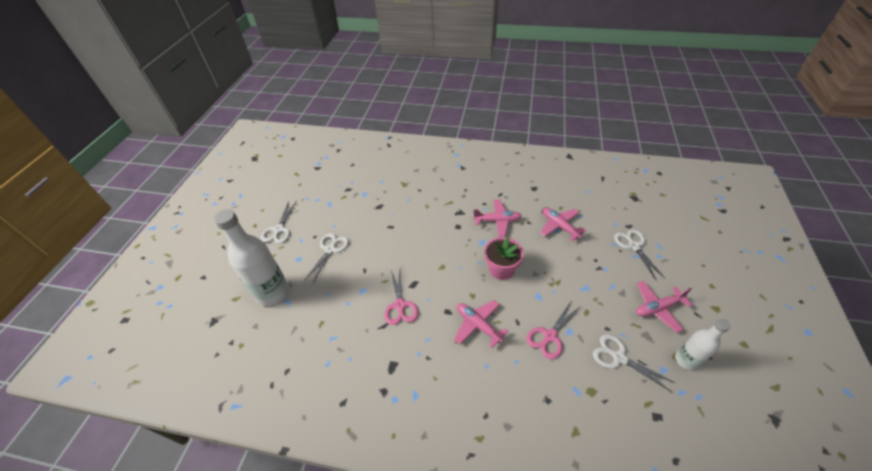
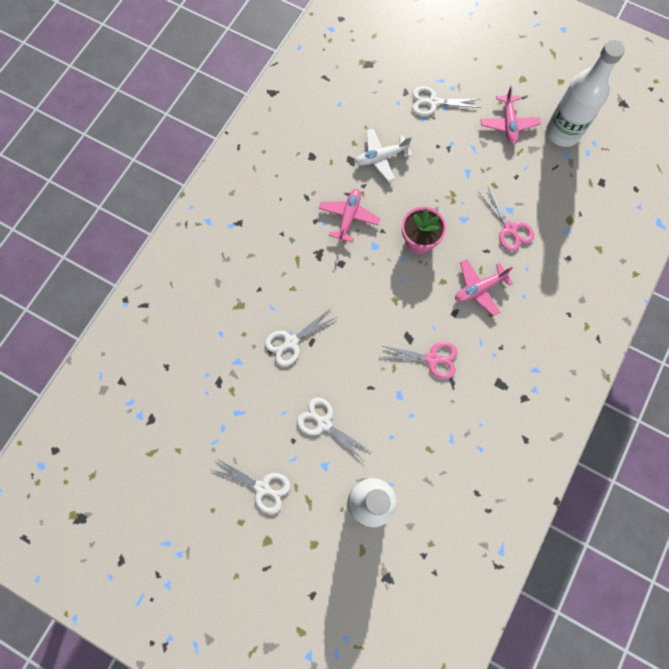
camera: 75 degrees left, 25 degrees up
pink plane [540,208,586,241] -> white plane [355,128,412,181]
white scissors [593,334,676,393] -> white scissors moved to [265,309,337,367]
white bottle [675,319,731,371] -> white bottle [546,40,625,147], size x1.74

